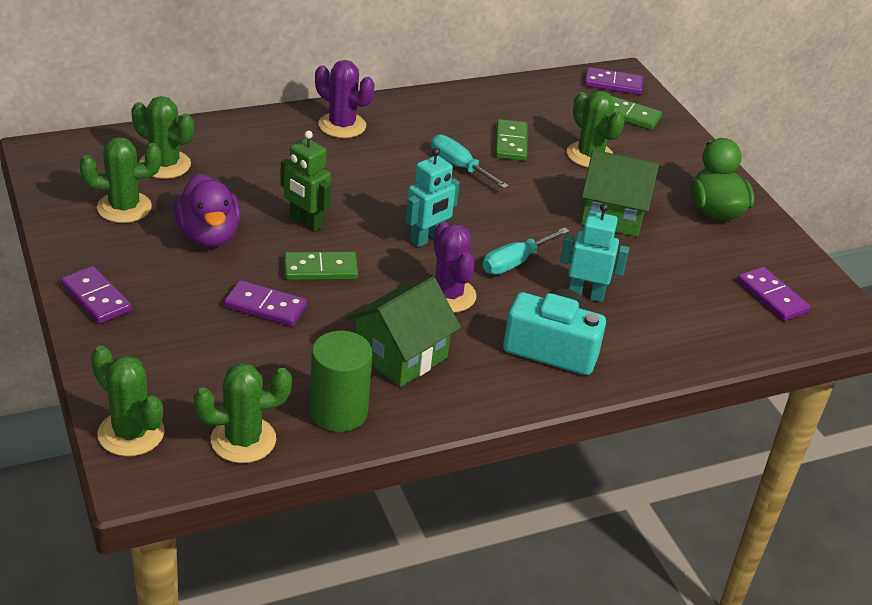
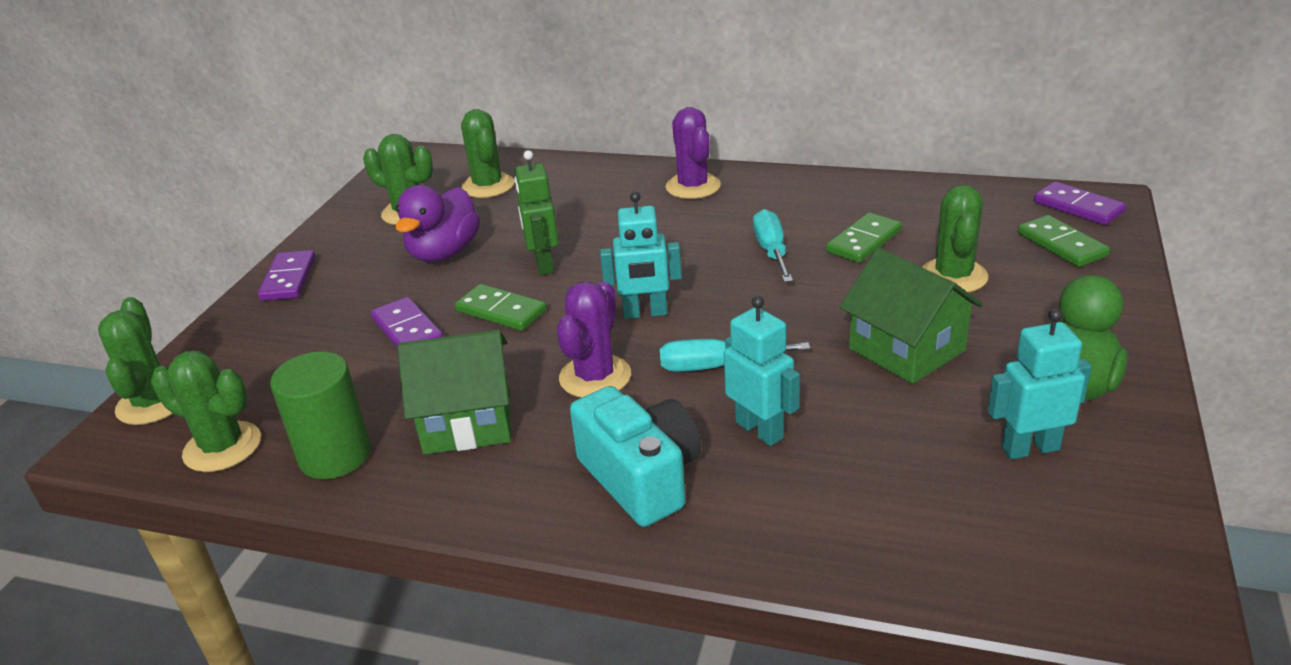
camera: 45 degrees right, 5 degrees down
purple domino [737,267,810,321] -> none
none -> turquoise robot [988,308,1092,459]

